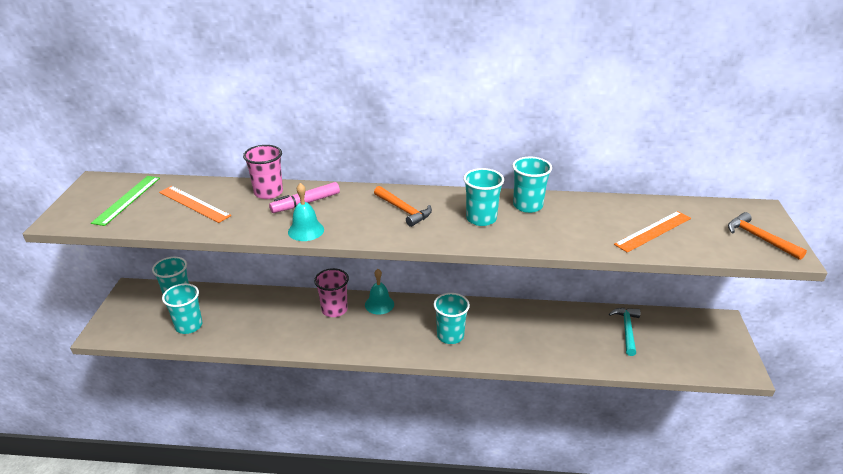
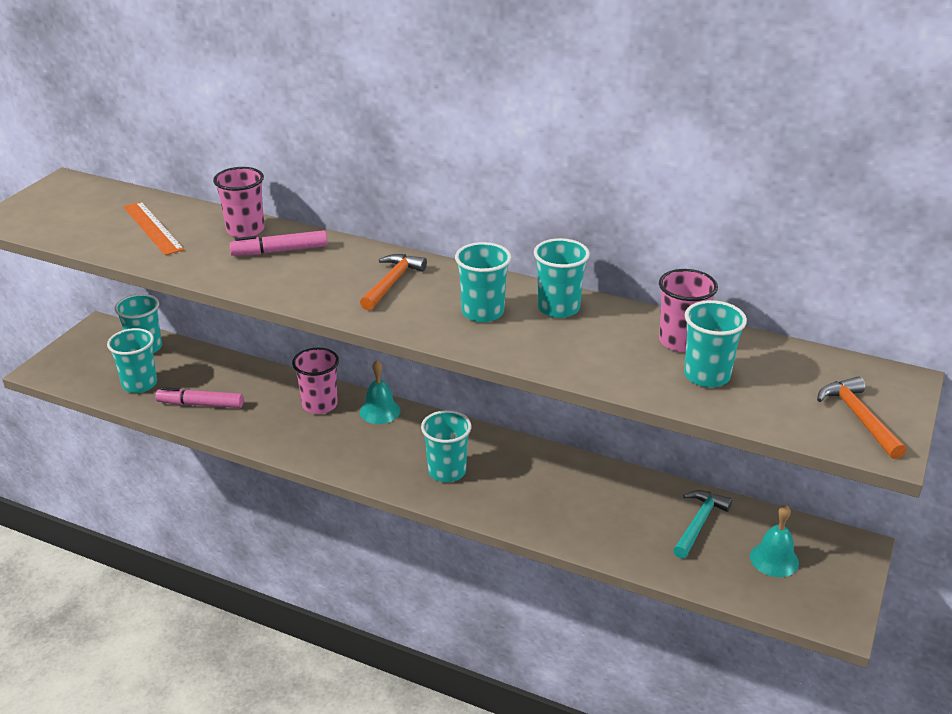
camera: 20 degrees right, 0 degrees up
green ruler [91,176,160,226] -> none
turquoise bell [288,183,324,241] -> turquoise bell moved to [750,505,799,577]
orange hammer [374,186,432,227] -> orange hammer turned 135 degrees counterclockwise [360,254,427,310]
orange ruler [614,211,691,253] -> turquoise cup [684,300,747,387]
none -> pink marker [155,387,244,408]
none -> pink cup [659,269,718,352]

